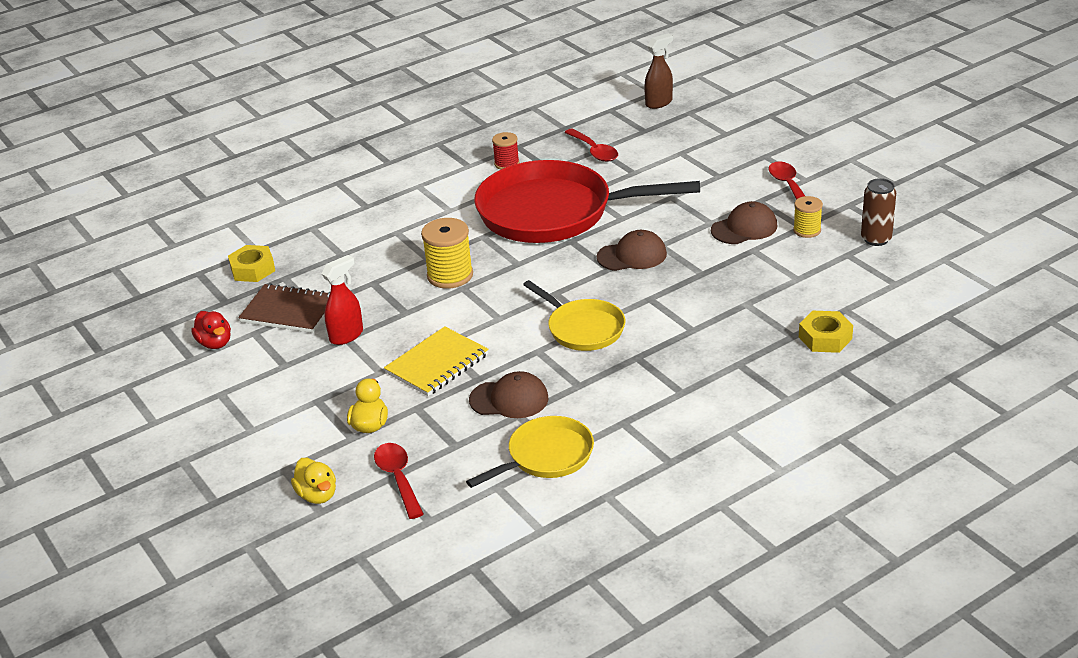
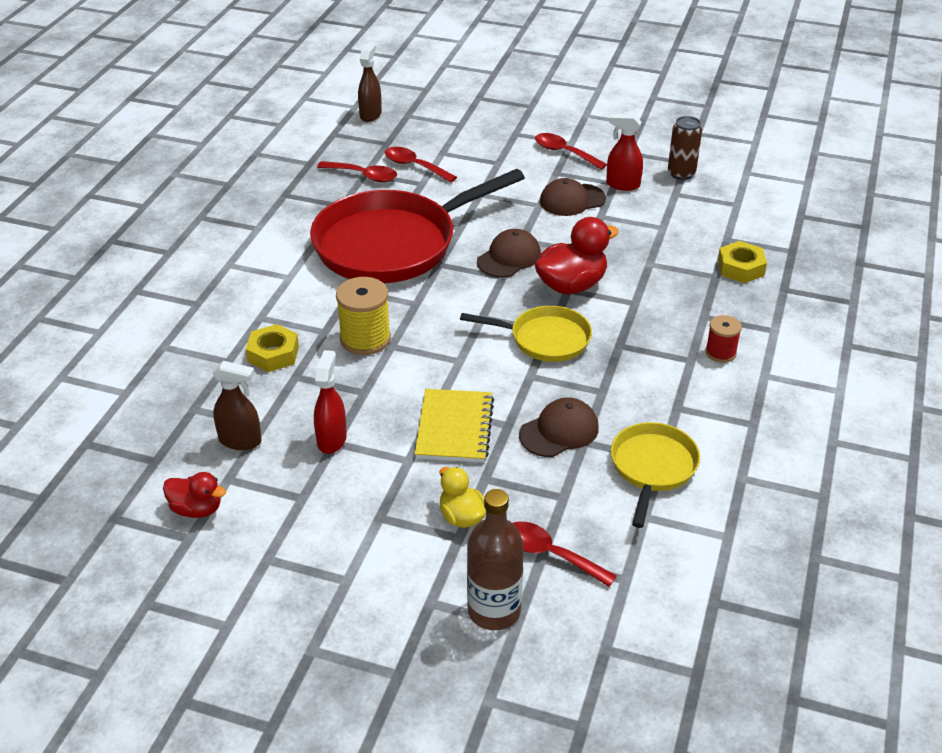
camera: 40 degrees left, 5 degrees up
yellow nut [228,245,275,282] -> yellow nut moved to [246,324,299,372]
brown notebook [238,283,330,333] -> brown spray bottle [212,361,262,450]
yellow duck [291,458,336,504] -> brown bottle [467,489,524,630]
red spool [492,132,519,170] -> red spool moved to [705,315,742,363]
brown cap [711,201,777,244] -> brown cap turned 135 degrees counterclockwise [540,178,606,216]
yellow spool [793,196,823,238] -> red spray bottle [606,114,643,191]
none -> red spoon [385,147,457,183]
none -> red duck [535,217,619,294]

